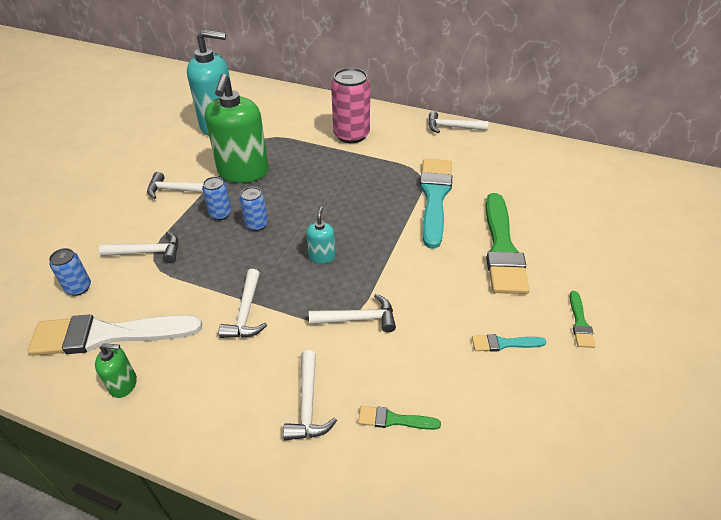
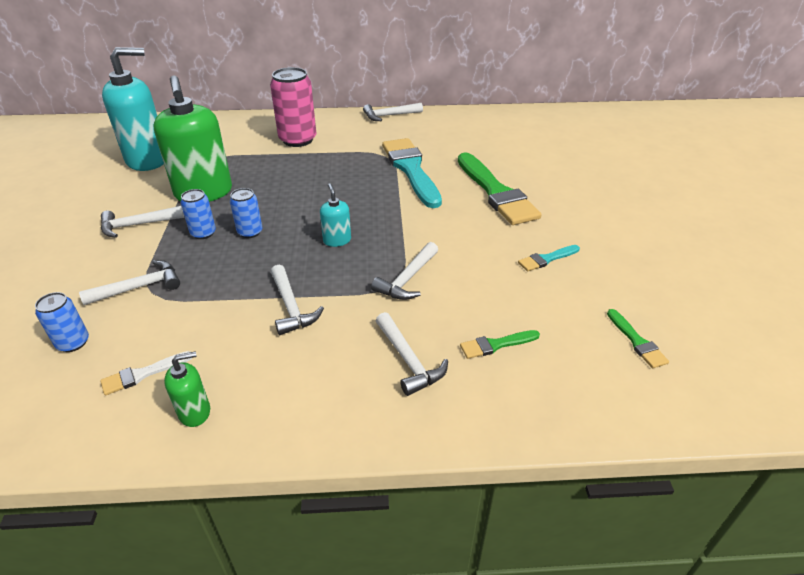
camera: 25 degrees left, 5 degrees down
white brush [27,314,202,356] -> white brush [100,351,192,396], size x0.44
white hammer [309,294,396,332] -> white hammer turned 150 degrees clockwise [371,242,438,300]
green brush [570,291,596,348] -> green brush moved to [607,309,669,368]

